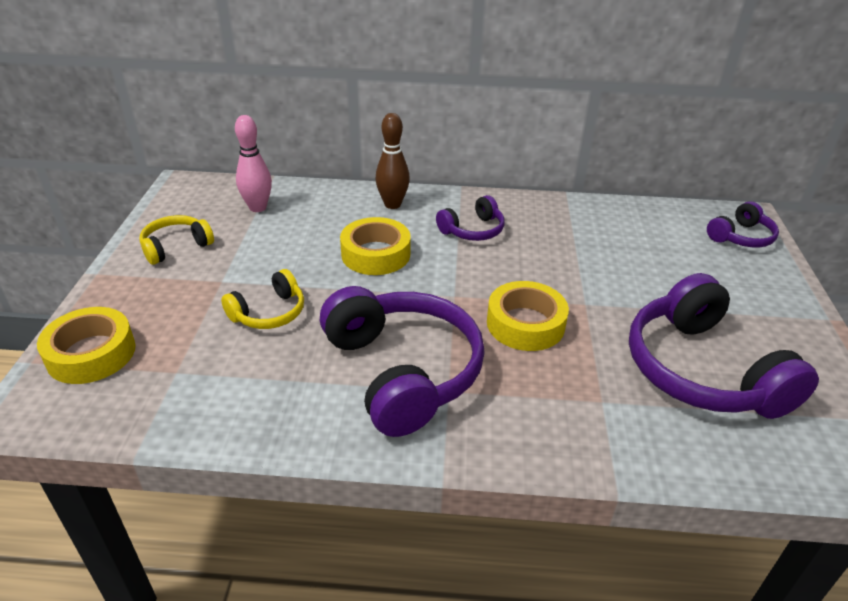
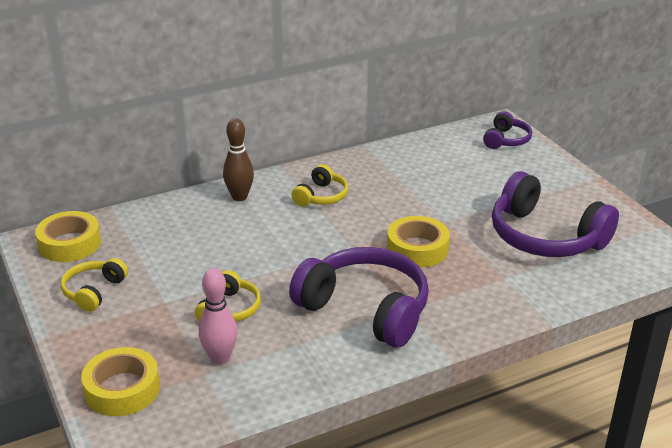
camera: 30 degrees left, 5 degrees down
pink bowling pin [235,115,272,212] -> pink bowling pin moved to [199,268,238,365]
yellow tape [340,217,411,275] -> yellow tape moved to [35,211,101,262]
purple headphones [436,195,505,241] -> yellow headphones [291,164,348,207]

